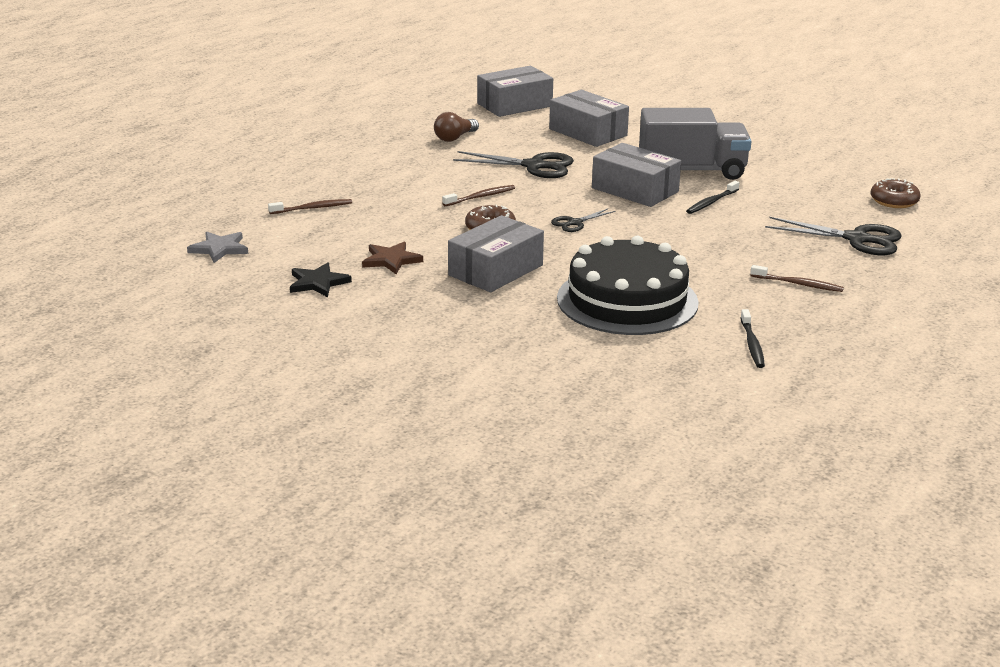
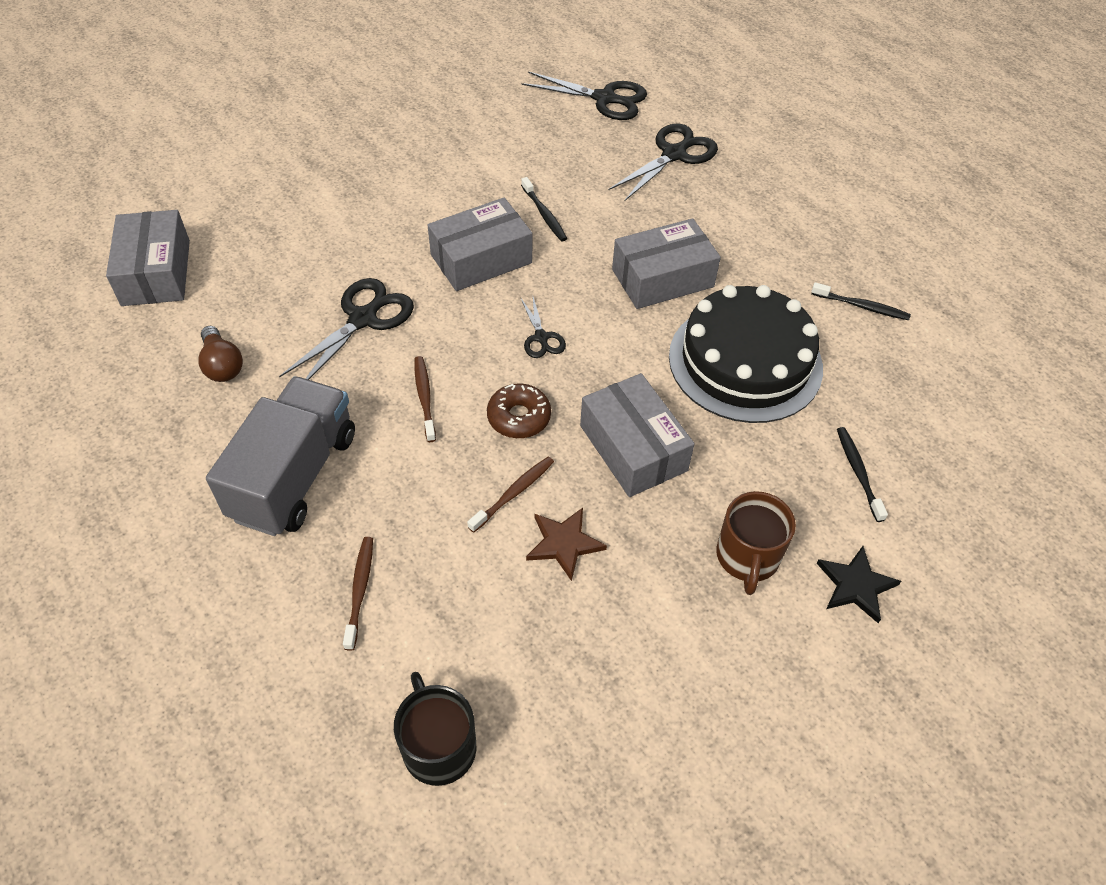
camera: 70 degrees left, 25 degrees up
grey star [187,231,248,263] -> black mug [394,672,476,786]
black star [290,263,352,297] -> black star moved to [817,546,901,623]
grey box [549,90,629,147] -> grey box moved to [612,218,721,309]
grey truck [639,108,752,180] -> grey truck moved to [206,376,355,536]
brown toothbrush [750,265,844,292] -> brown toothbrush moved to [467,456,554,533]
brown donut [871,178,921,208] -> black scissors [522,71,647,120]
none -> brown mug [716,491,796,595]
none -> black toothbrush [837,427,888,522]

